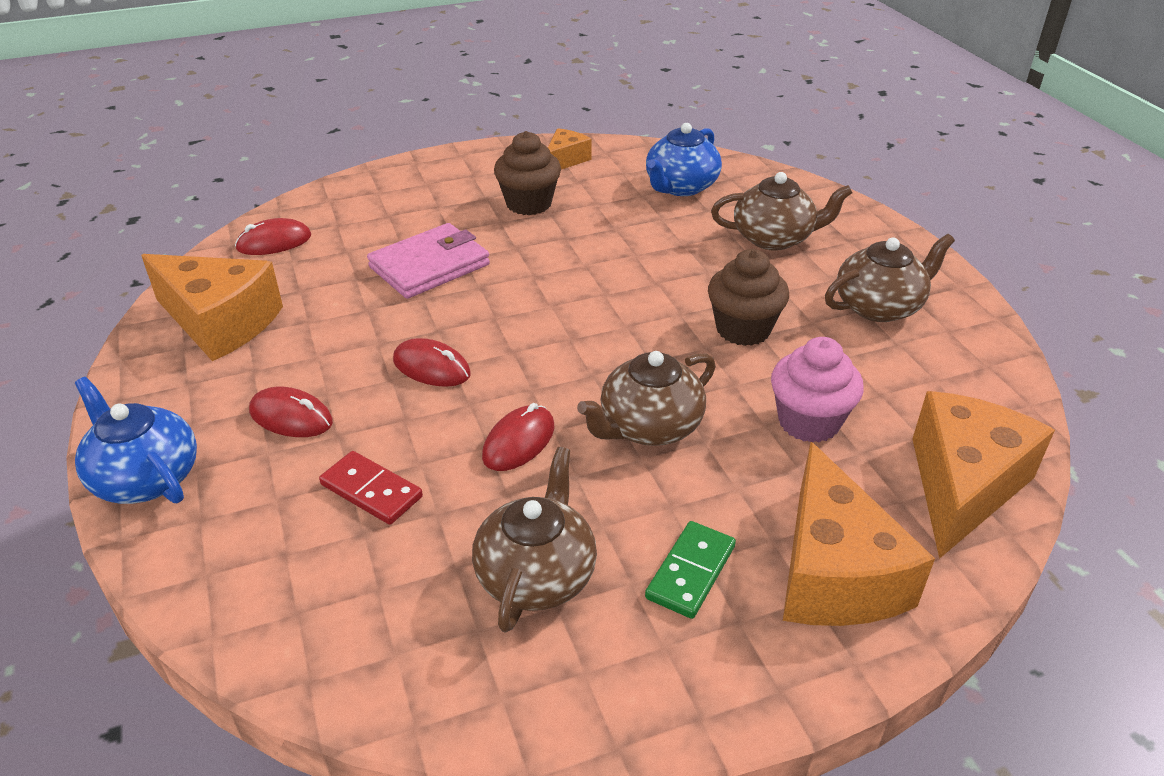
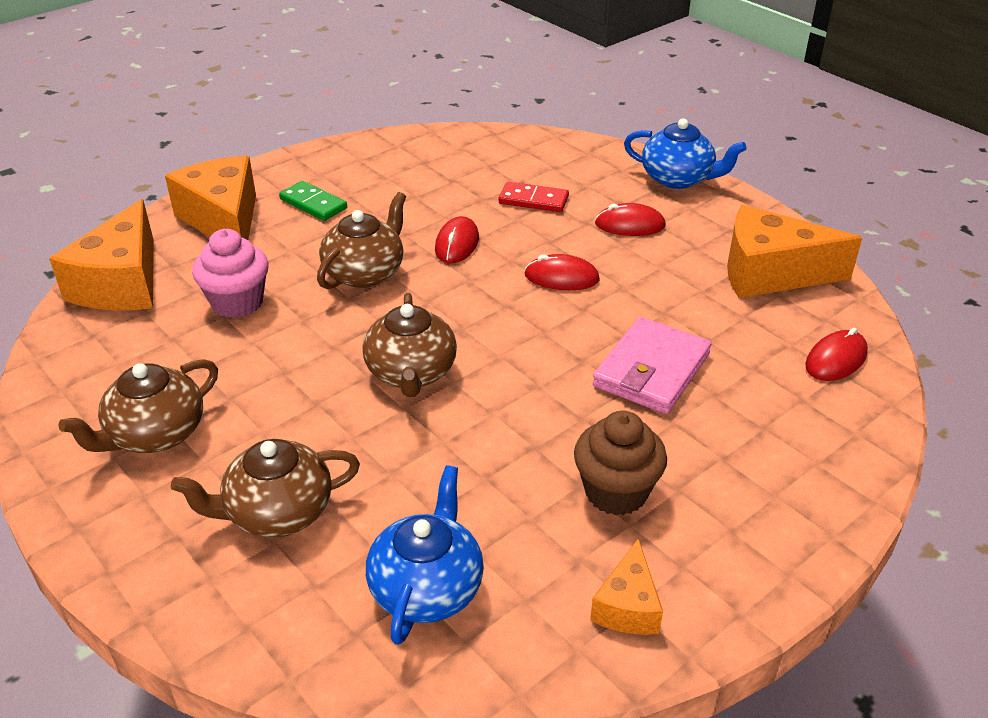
camera: 160 degrees right, 0 degrees up
brown teapot [472,447,597,633] -> brown teapot moved to [362,293,457,397]
green domino [645,521,736,619] -> green domino turned 60 degrees counterclockwise [279,181,347,221]
brown cupcake [708,249,789,346] -> none

